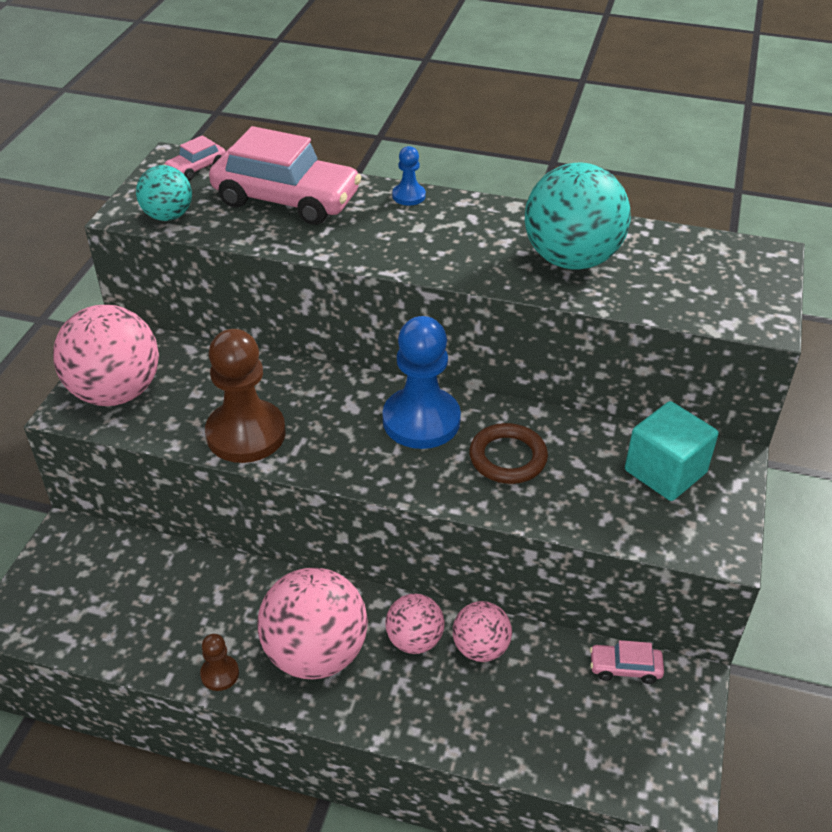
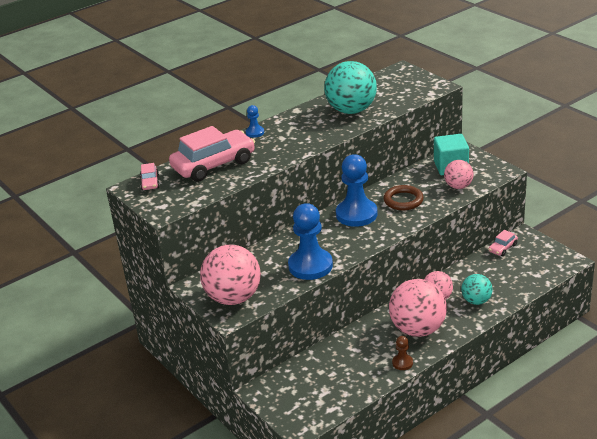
camera: 50 degrees left, 10 degrees down
turquoise ball [136,165,192,221] -> turquoise ball moved to [461,274,493,305]
brown pawn [205,329,286,463] -> blue pawn [288,203,333,280]
pink ball [453,601,512,662] -> pink ball moved to [444,160,474,189]

